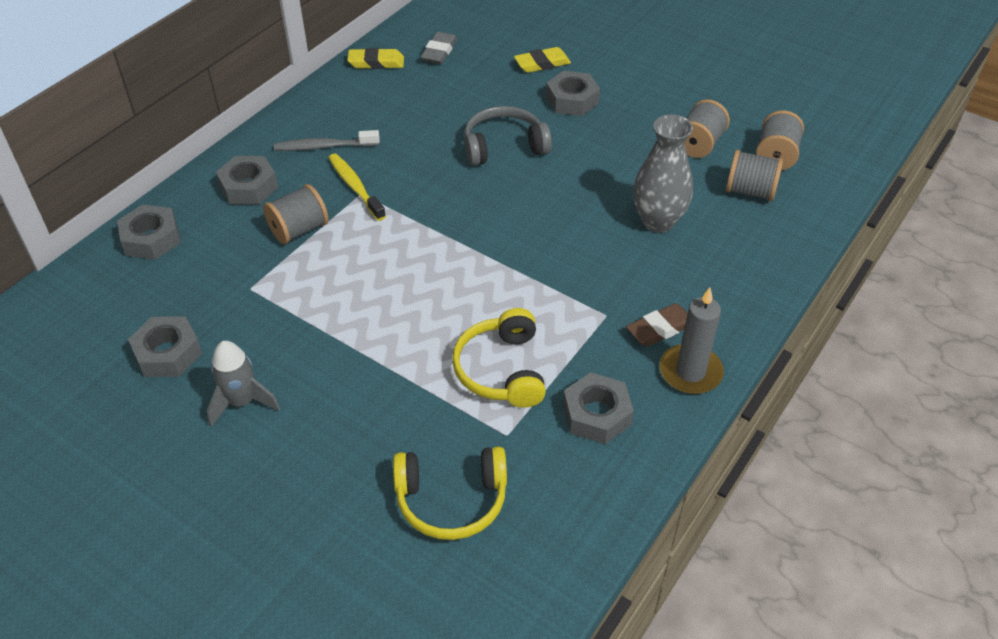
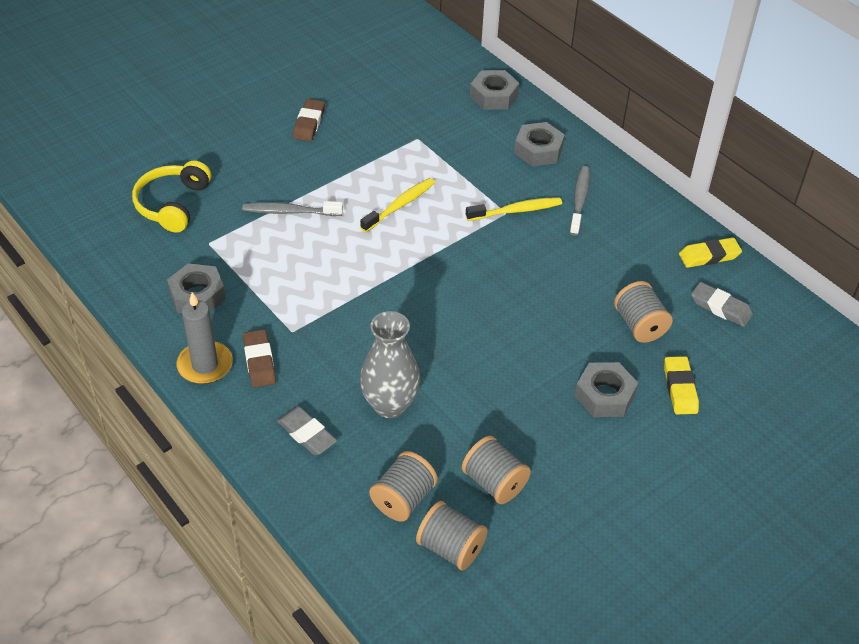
camera: 105 degrees right, 0 degrees up
grey nut [128,316,202,377] -> none
grey rocket [207,341,280,427] -> brown eraser [293,99,325,141]
grey spool [263,184,328,244] -> grey spool moved to [614,281,673,343]
yellow eraser [347,48,404,69] -> yellow eraser turned 60 degrees clockwise [679,238,742,268]
yellow headphones [452,308,546,408] -> none
grey headphones [464,106,552,166] -> none
none -> grey toothbrush [242,201,343,216]
none -> grey eraser [277,407,337,455]
none -> yellow toothbrush [360,178,435,232]

